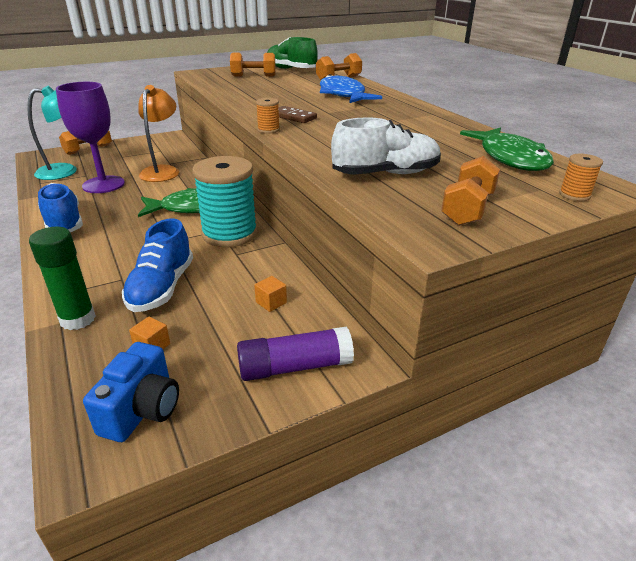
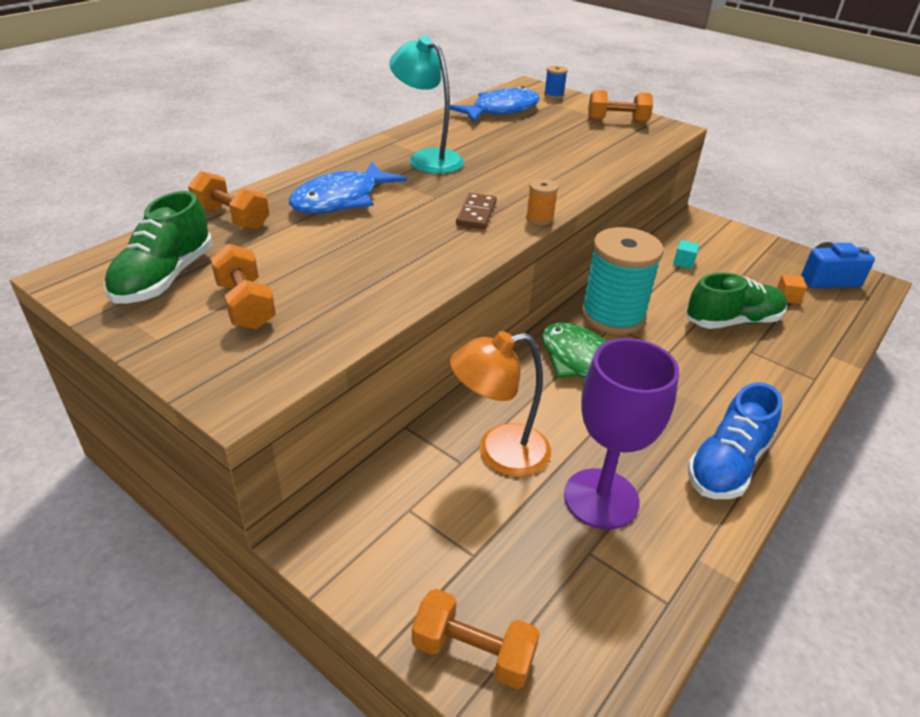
camera: 115 degrees left, 5 degrees up
turquoise lamp [27,85,77,180] -> turquoise lamp moved to [389,36,464,174]
green glue stick [29,227,96,330] -> none
blue shoe [122,218,193,312] -> green shoe [687,273,787,329]
purple glue stick [237,326,354,381] -> none
orange cube [254,276,287,312] -> turquoise cube [673,240,700,269]
white shoe [331,118,441,175] -> none
green fish [460,127,554,171] -> blue fish [450,86,540,122]
orange spool [559,154,603,201] -> blue spool [544,65,568,99]

